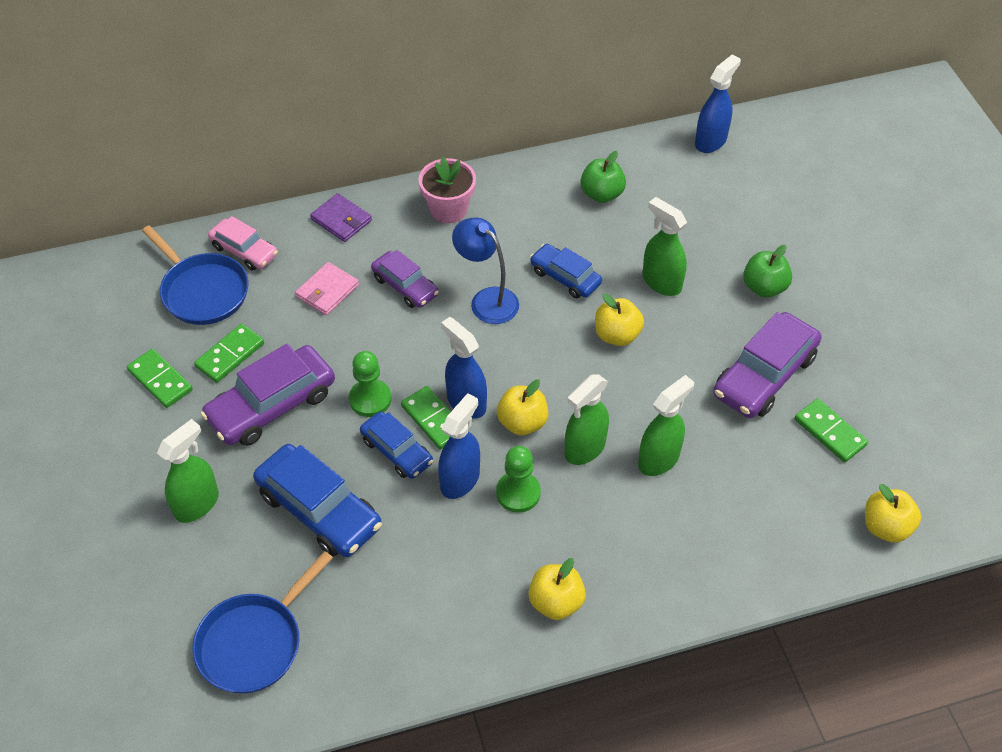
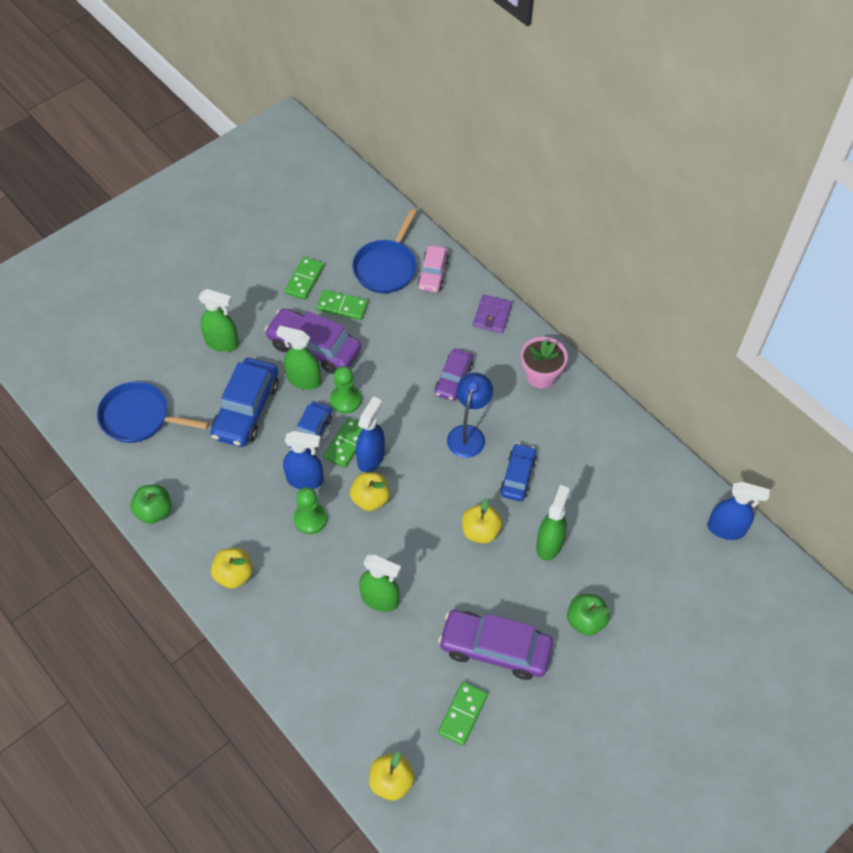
camera: 65 degrees right, 5 degrees up
pink wallet [295,262,359,315] -> none
green spray bottle [565,374,609,465] -> green spray bottle moved to [276,326,321,390]
green apple [580,151,626,203] -> green apple moved to [130,485,172,524]

